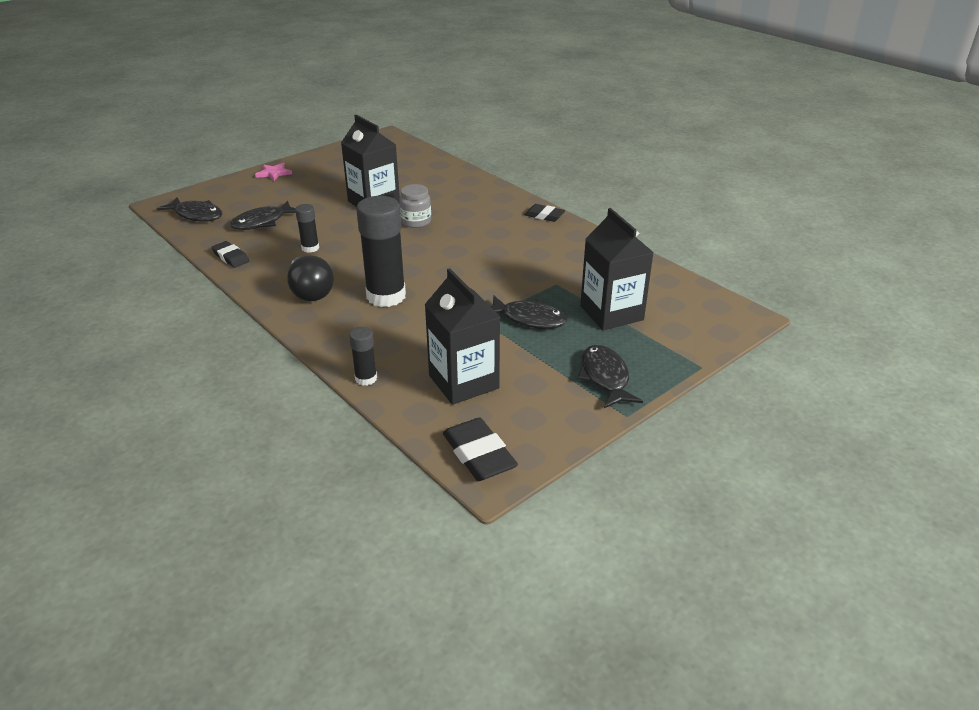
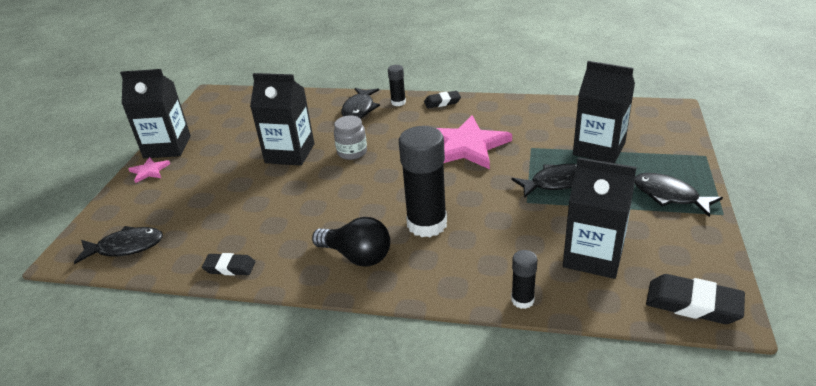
camera: 35 degrees left, 0 degrees up
black fish [230,200,296,230] -> black fish moved to [341,88,380,119]
black glue stick [295,204,319,253] -> black glue stick moved to [388,65,406,106]
none -> black carton [120,69,191,158]
none -> pink star [436,115,512,169]

